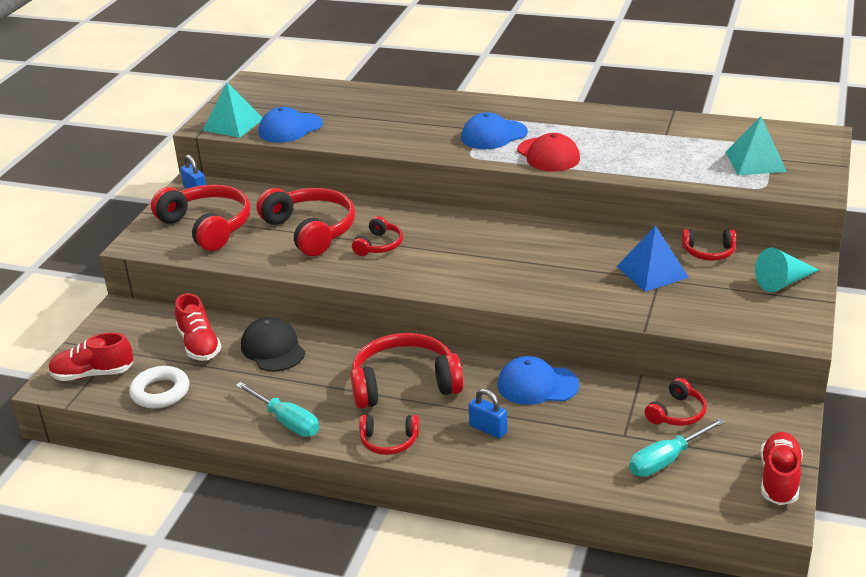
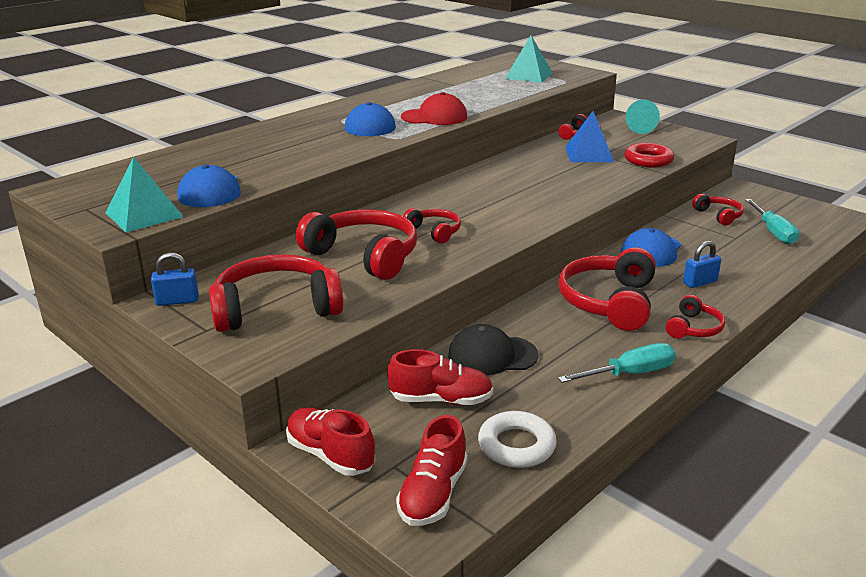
camera: 65 degrees left, 5 degrees down
red headphones [257,188,355,256] -> red headphones turned 45 degrees clockwise [296,209,417,280]
red shoe [760,432,803,505] -> red shoe moved to [286,408,375,476]
none -> red ring [625,143,674,167]

